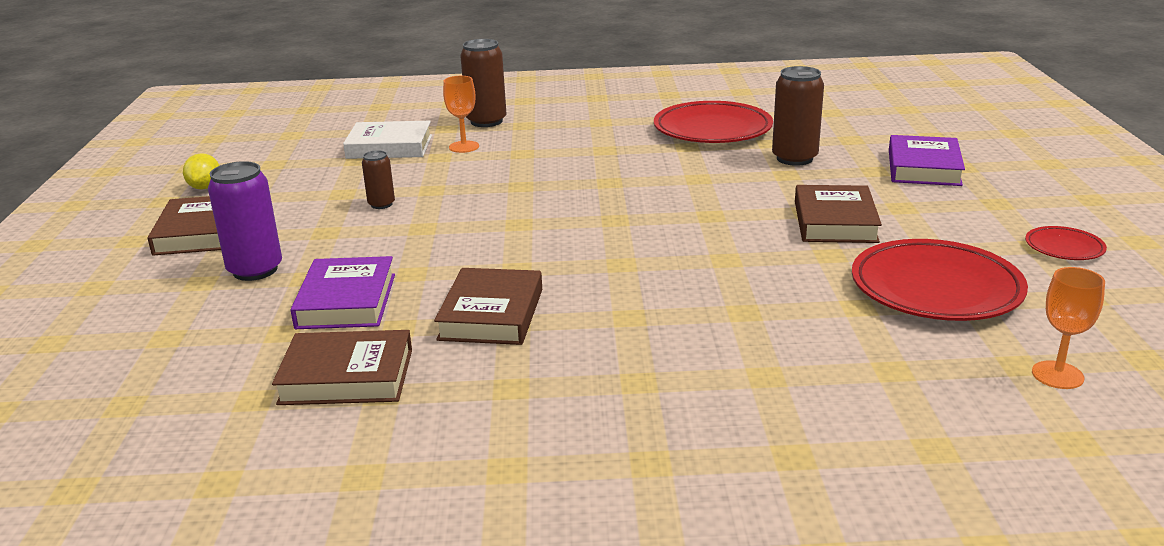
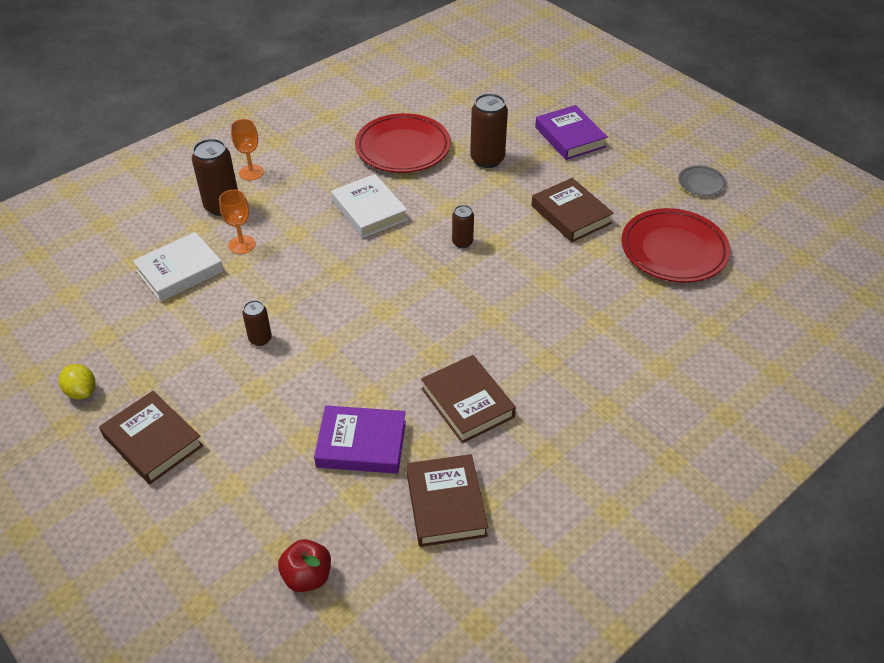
camera: 40 degrees left, 20 degrees up
purple can [208,161,282,281] -> none
brown book [272,330,412,405] -> brown book turned 60 degrees counterclockwise [406,454,488,547]
purple book [291,256,395,329] -> purple book turned 45 degrees counterclockwise [314,405,406,474]
red plate [1025,226,1107,260] -> grey plate [678,165,727,196]
orange goblet [1032,267,1105,389] -> orange goblet moved to [231,119,264,181]
none -> red apple [278,539,331,592]
none -> white book [331,174,408,238]
none -> brown can [452,205,474,248]

